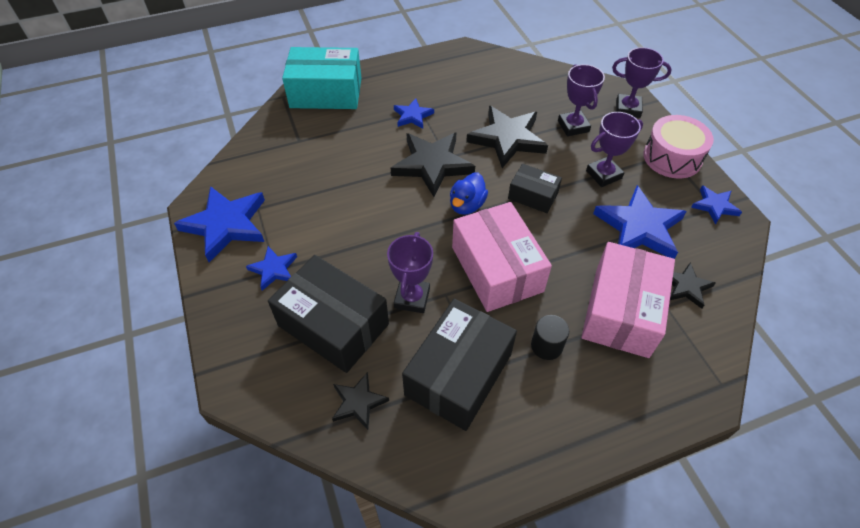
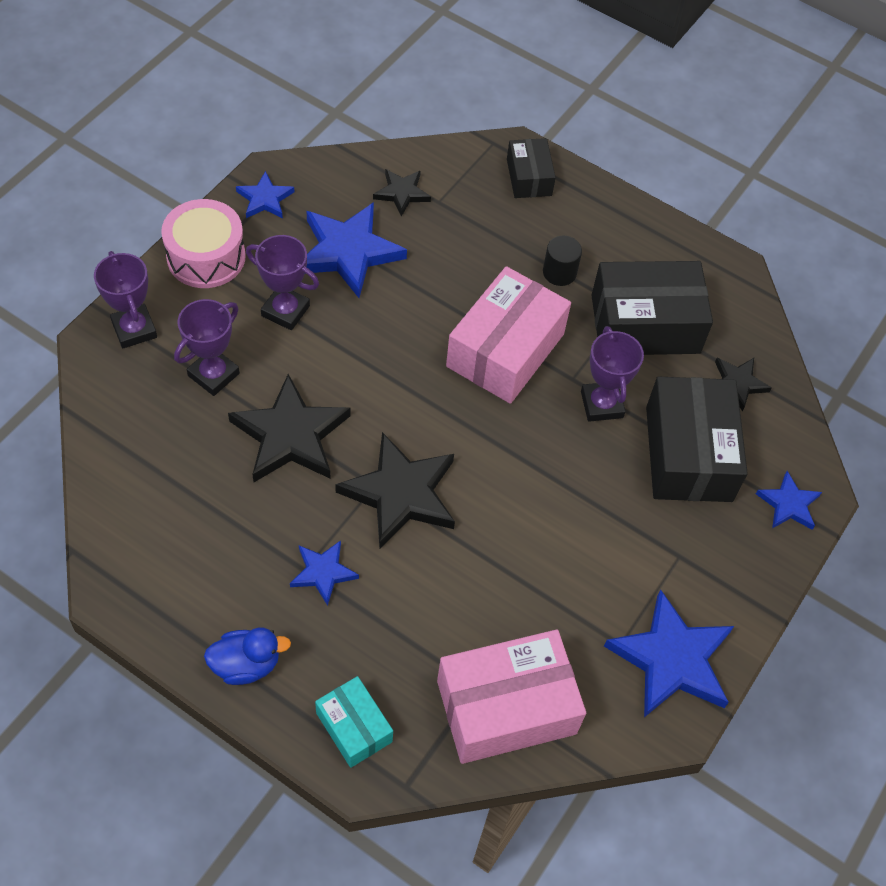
camera: 130 degrees left, 5 degrees up
blue star [246,246,297,291] -> blue star moved to [756,471,822,530]
turquoise box [282,47,362,109] -> turquoise box [315,676,393,768], size x0.55
purple trophy [387,232,433,313] -> purple trophy turned 75 degrees counterclockwise [581,326,644,422]
blue duck [450,172,488,215] -> blue duck moved to [204,627,291,685]
black box [508,164,562,213] -> black box moved to [507,138,556,198]
pink box [581,242,675,358] -> pink box moved to [437,629,586,764]

